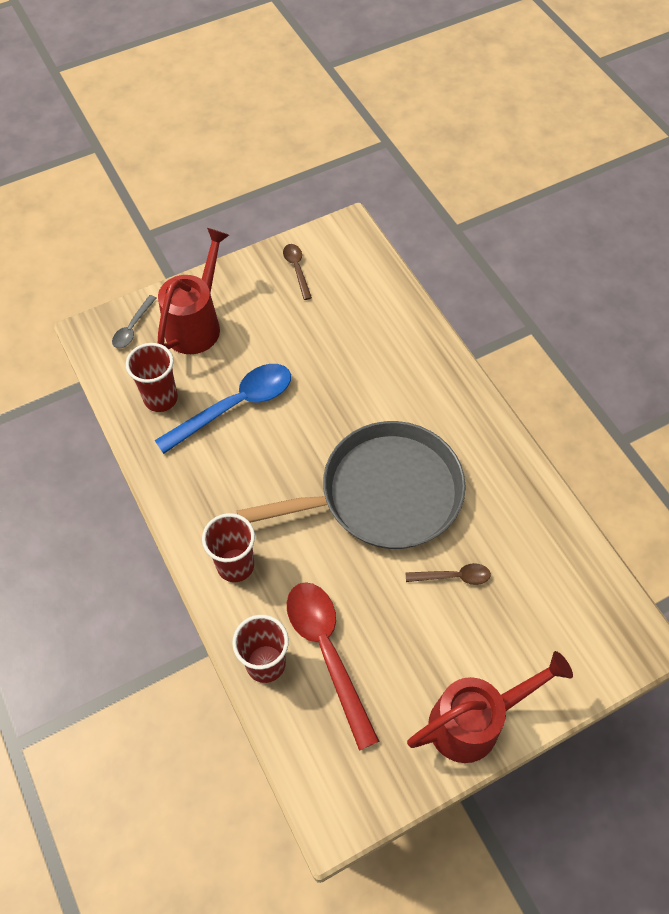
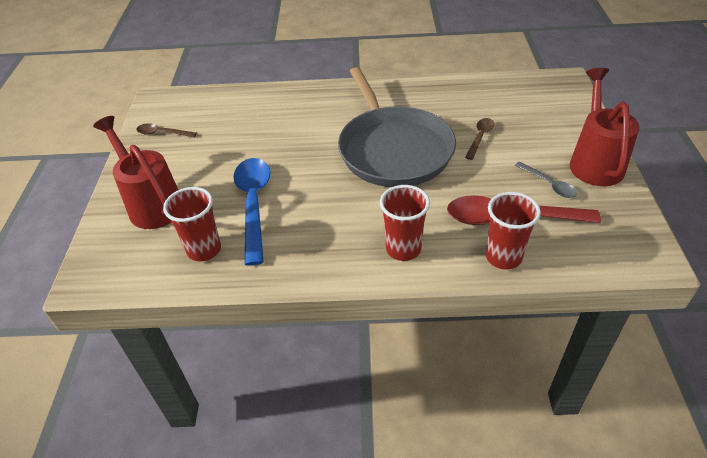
camera: 60 degrees left, 15 degrees down
grey spoon [112,295,156,349] -> grey spoon moved to [515,162,577,198]
grey pan [237,421,466,549] -> grey pan turned 150 degrees clockwise [338,67,456,187]

